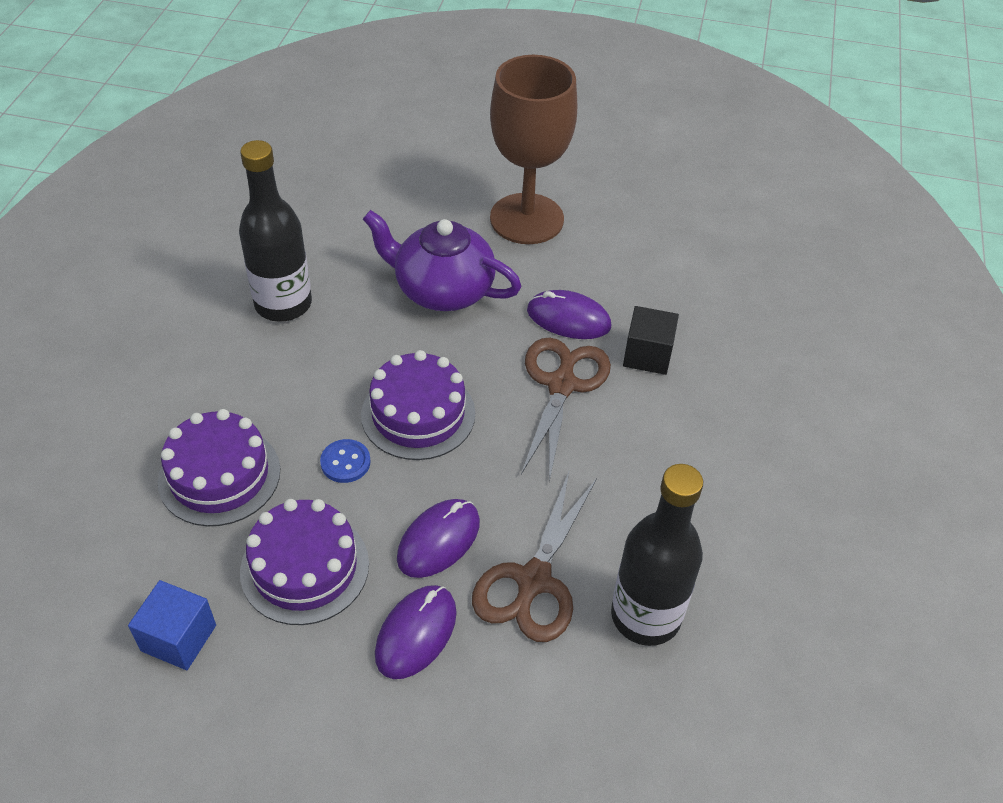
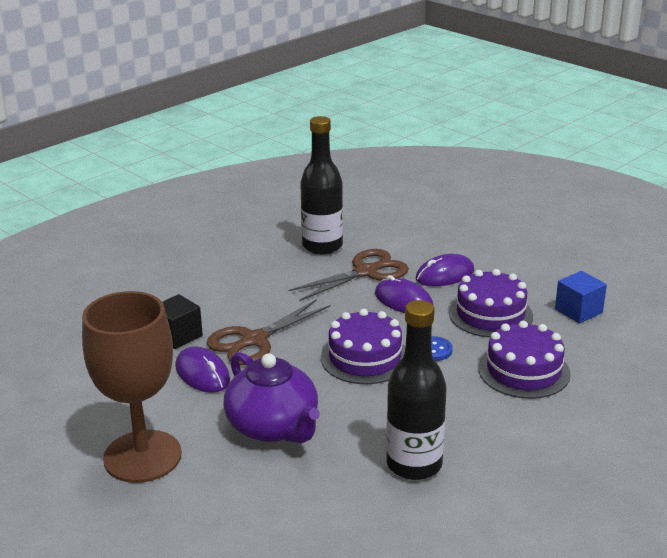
camera: 145 degrees left, 20 degrees down
purple mouse [397,499,480,578] -> purple mouse turned 60 degrees clockwise [375,275,434,313]

